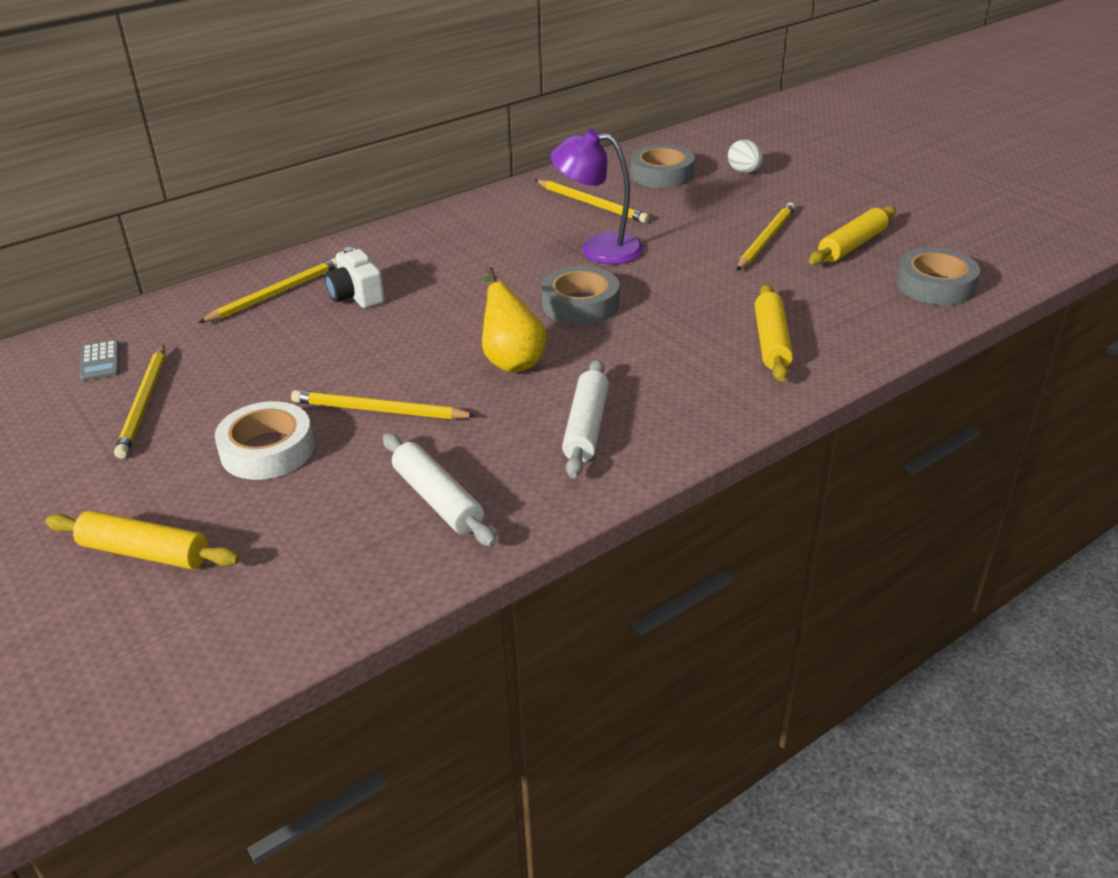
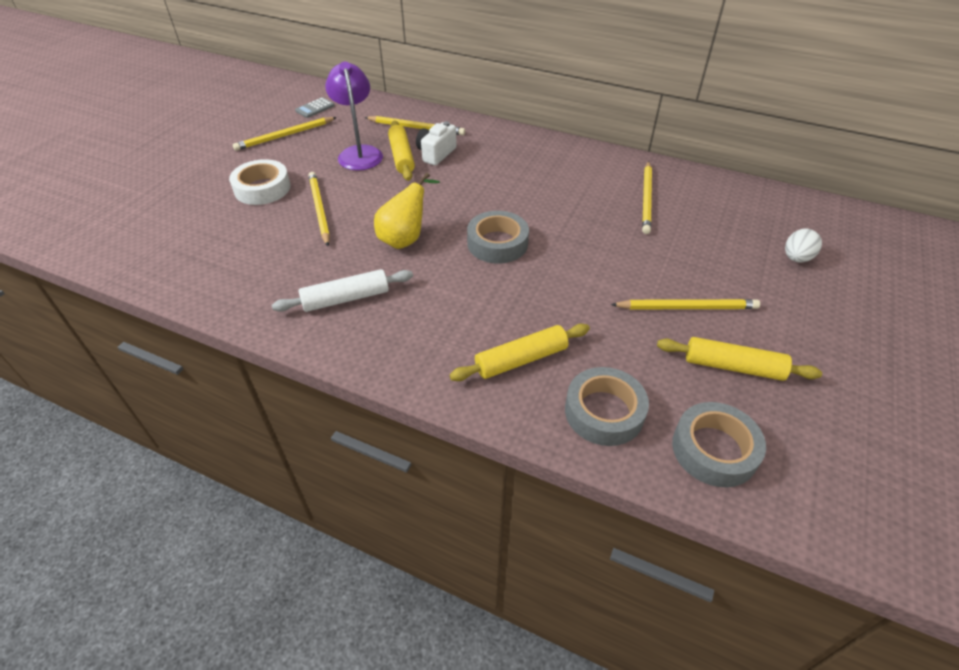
camera: 60 degrees right, 10 degrees up
yellow rolling pin [45,511,240,569] -> yellow rolling pin moved to [388,120,415,181]
white rolling pin [383,433,497,547] -> none
purple lamp [551,129,644,264] -> purple lamp moved to [325,62,383,171]
grey tape [630,144,695,188] -> grey tape moved to [565,367,649,446]

